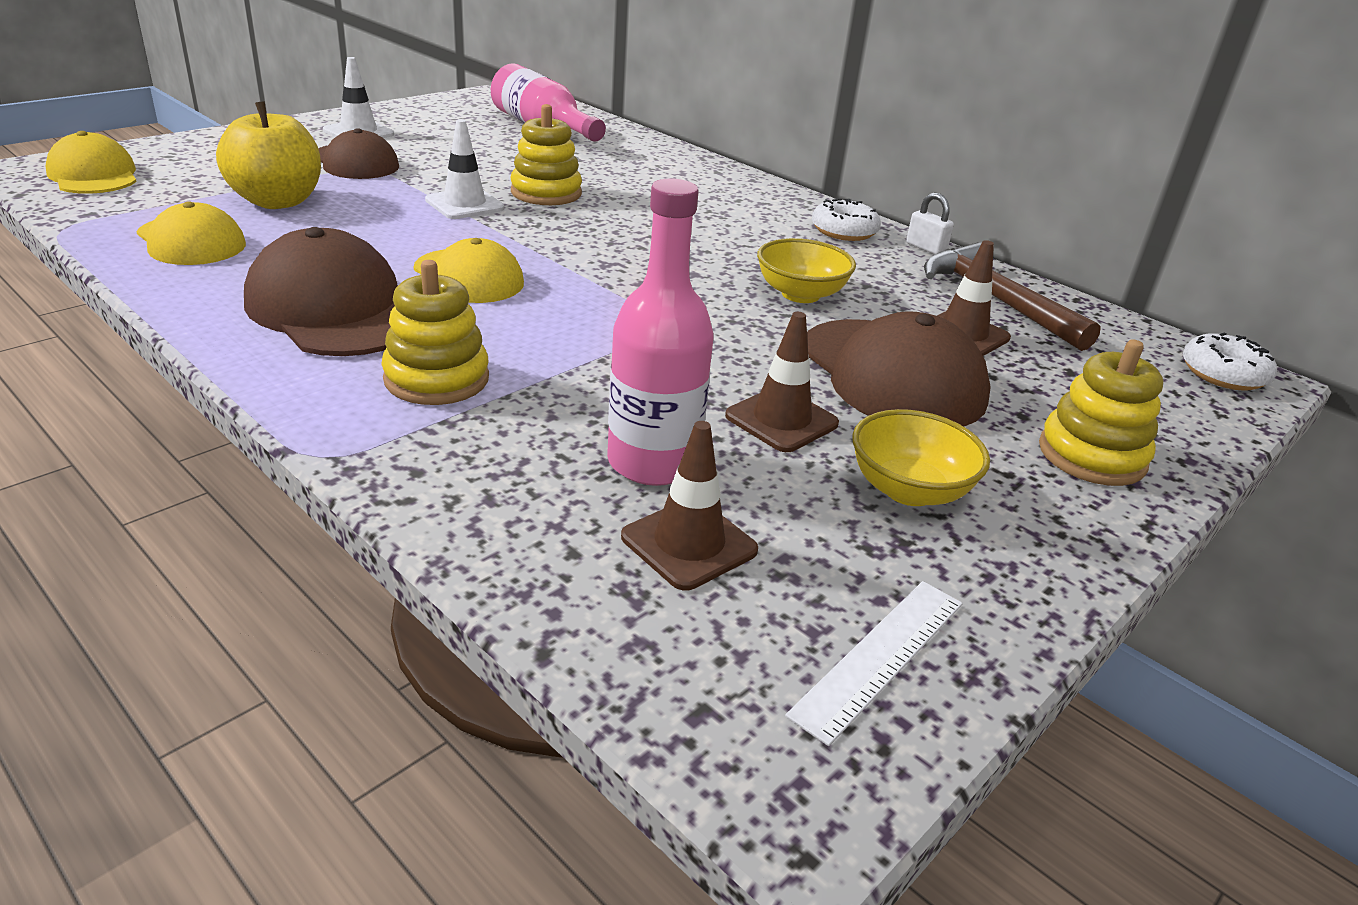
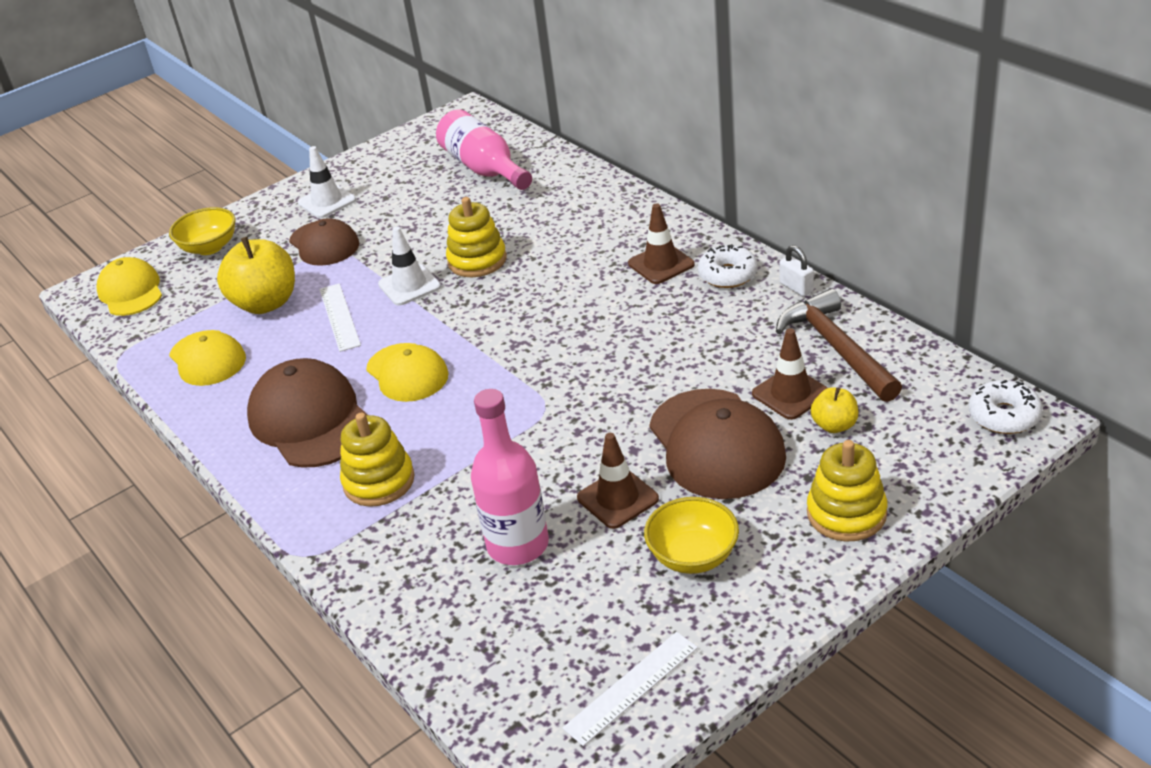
camera: 15 degrees right, 5 degrees up
brown traffic cone [621,421,758,590] -> brown traffic cone moved to [628,203,695,284]
yellow bowl [757,238,856,303] -> yellow bowl moved to [169,207,235,255]
none -> white ruler [319,283,361,352]
none -> yellow apple [811,387,858,433]

